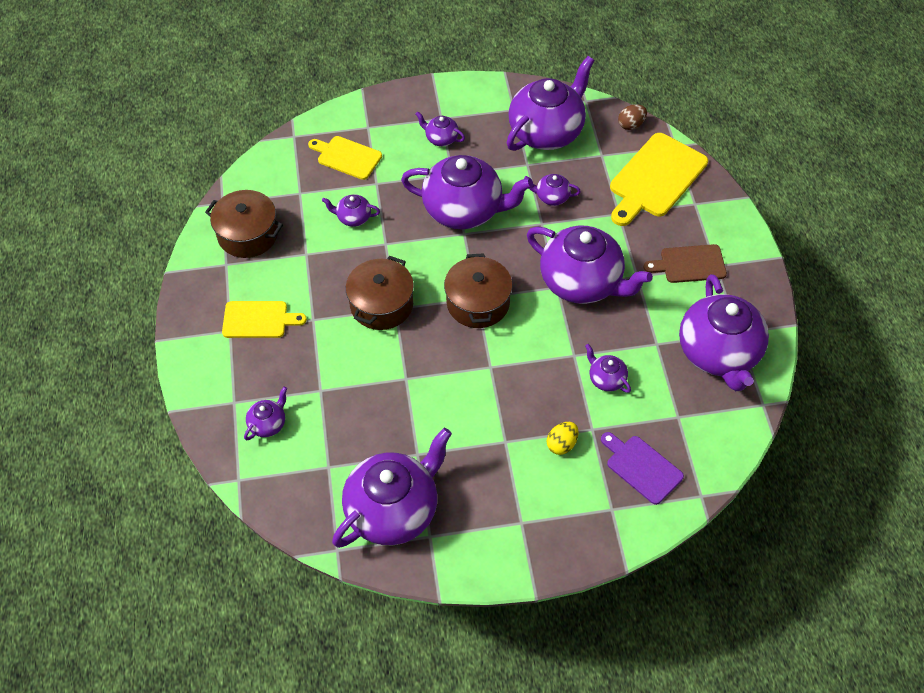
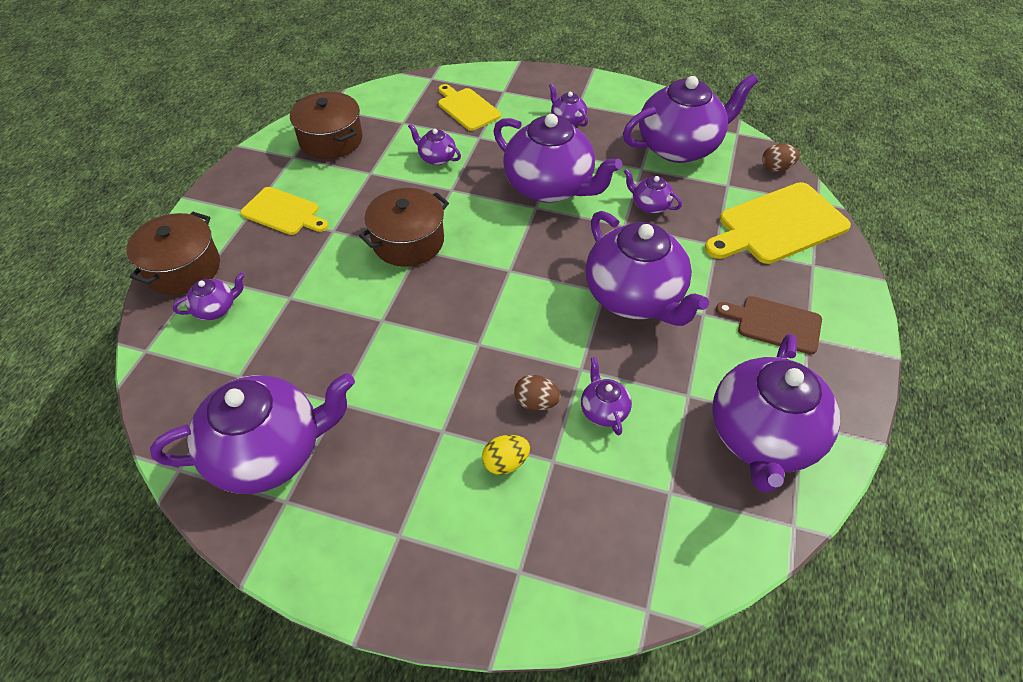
camera: 25 degrees right, 5 degrees down
brown pot [444,253,512,328] -> brown pot moved to [126,212,220,295]
purple cutting board [601,432,684,505] -> none
none -> brown egg [514,375,561,410]

